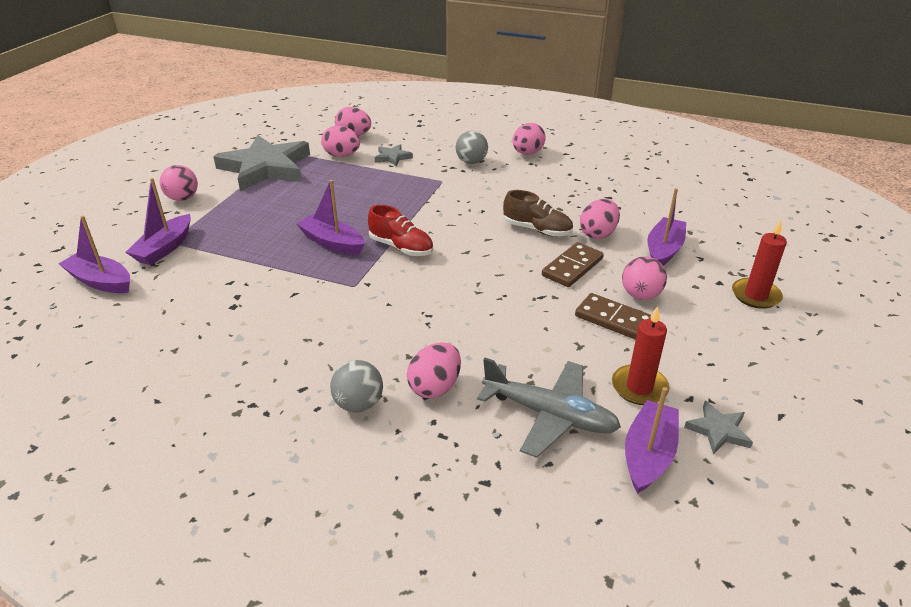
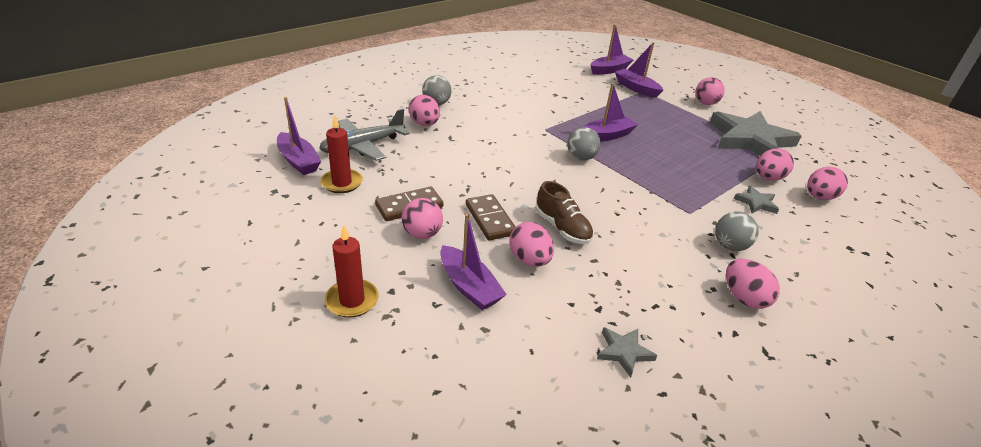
camera: 115 degrees right, 0 degrees up
red shoe [368,205,433,256] -> grey ball [567,127,601,161]
brown shoe [503,190,573,236] -> brown shoe turned 90 degrees counterclockwise [535,181,594,244]
grey star [684,401,753,454] -> grey star moved to [597,327,657,378]

